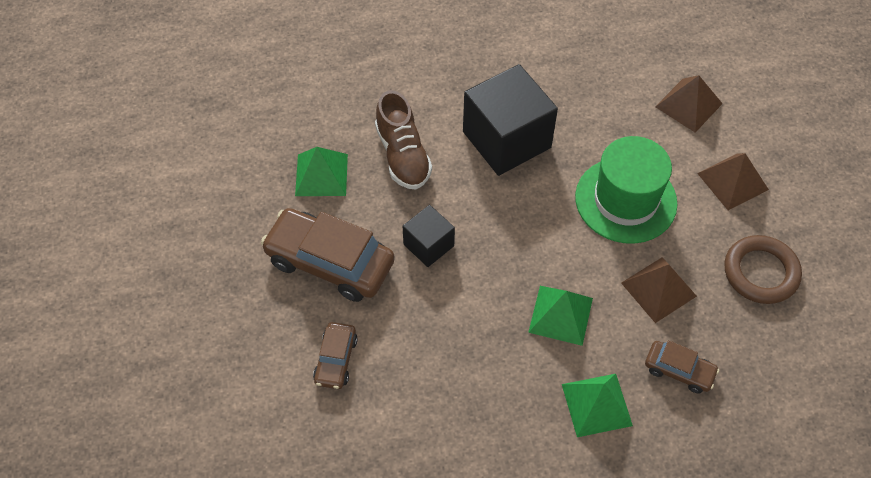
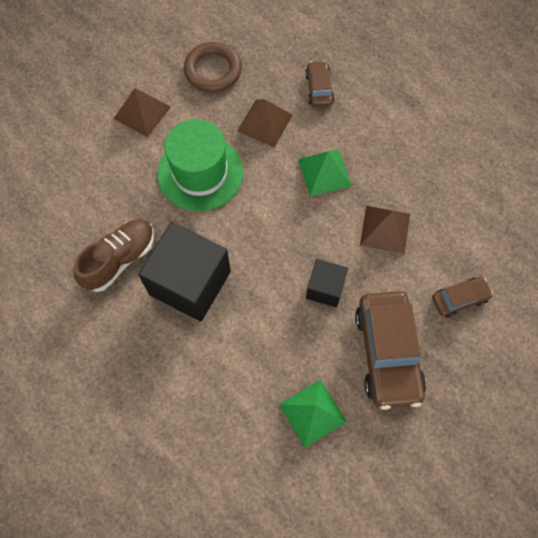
camera: 120 degrees left, 10 degrees up
brown shoe [375,90,432,189] -> brown shoe moved to [73,219,154,292]
green pyramid [562,374,633,437] -> none
brown pyramid [655,75,723,133] -> brown pyramid moved to [360,206,410,254]

